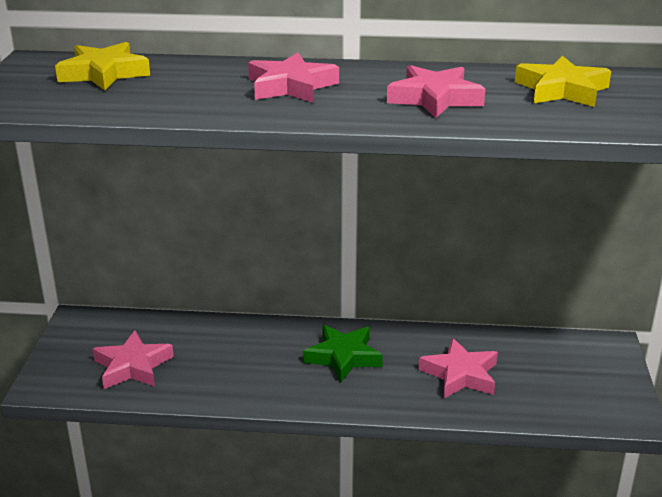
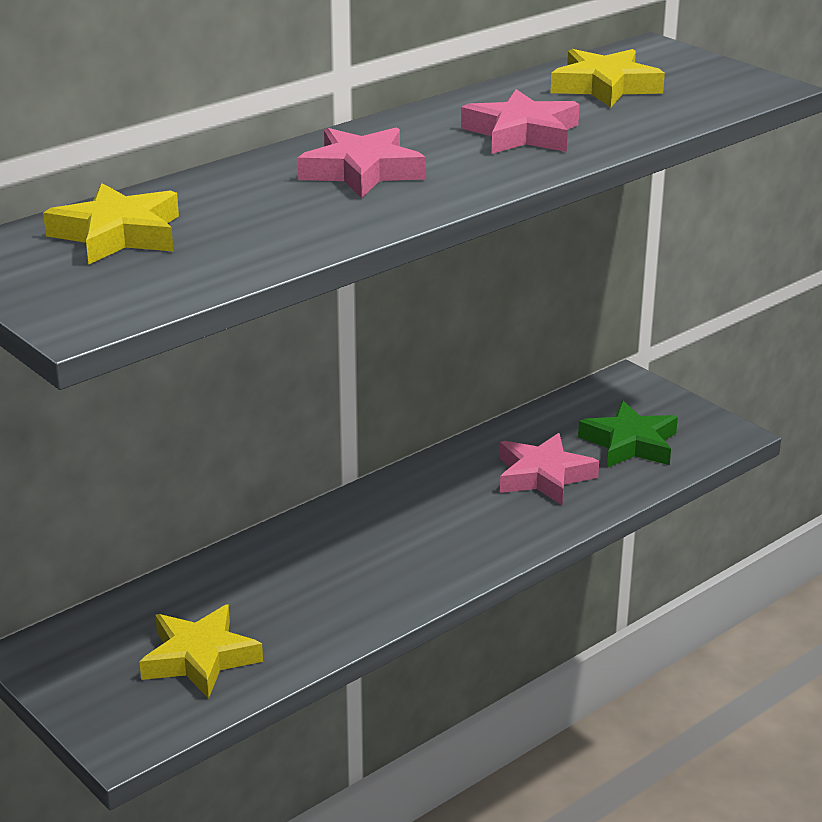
camera: 45 degrees left, 0 degrees up
pink star [93,330,174,389] -> yellow star [139,604,263,699]
green star [303,325,383,383] -> green star moved to [578,401,678,468]

